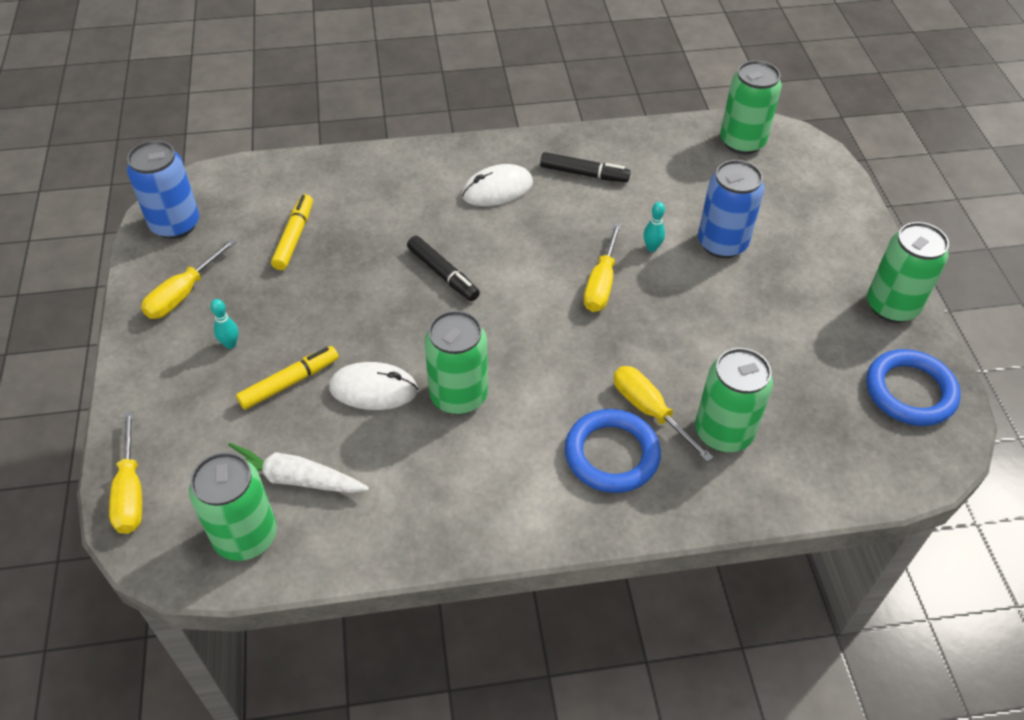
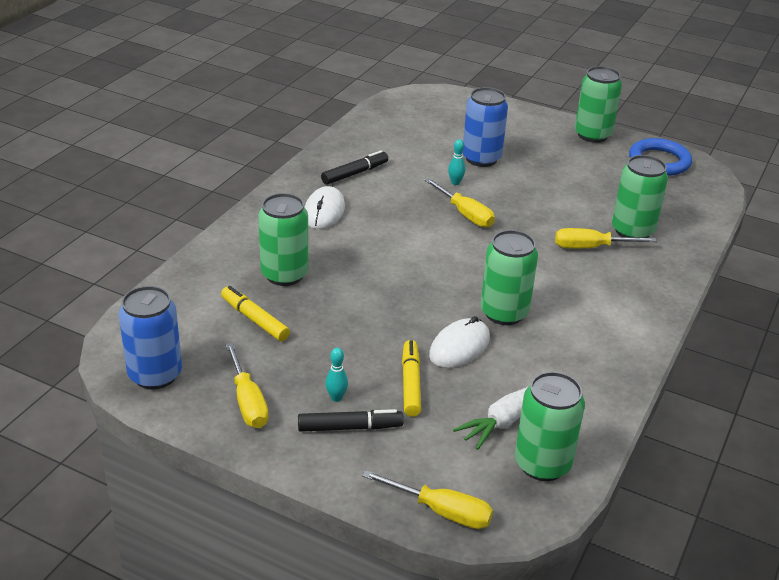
camera: 55 degrees left, 15 degrees down
black marker [407,236,480,301] -> black marker moved to [298,409,404,432]
blue ring [565,409,661,493] -> none
green can [720,60,782,154] -> green can moved to [258,193,309,286]

